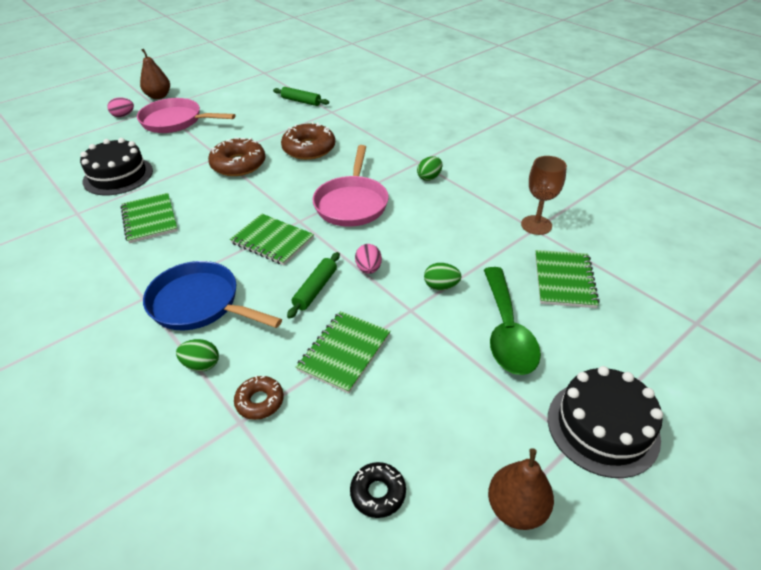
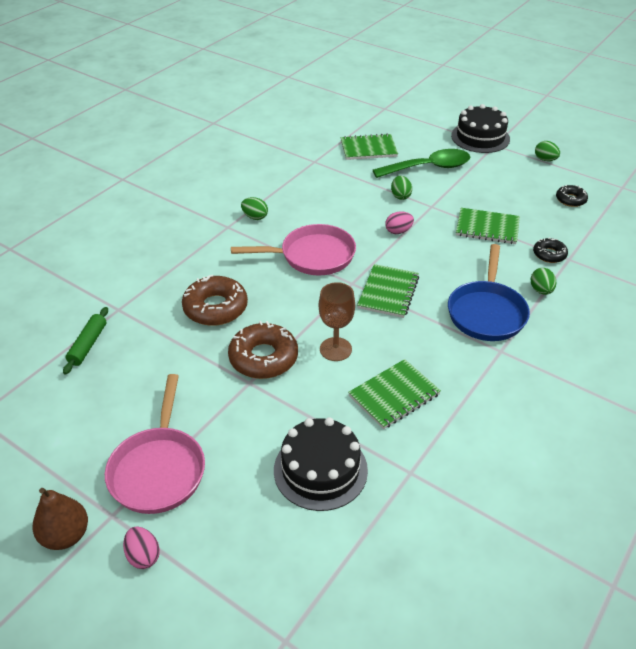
camera: 105 degrees left, 0 degrees up
brown donut [234,375,284,420] -> black donut [533,237,568,263]
green rolling pin [287,252,340,319] -> none
brown pear [488,448,554,530] -> green egg [535,141,560,161]
brown goblet [521,156,567,235] -> brown goblet moved to [319,282,355,361]

